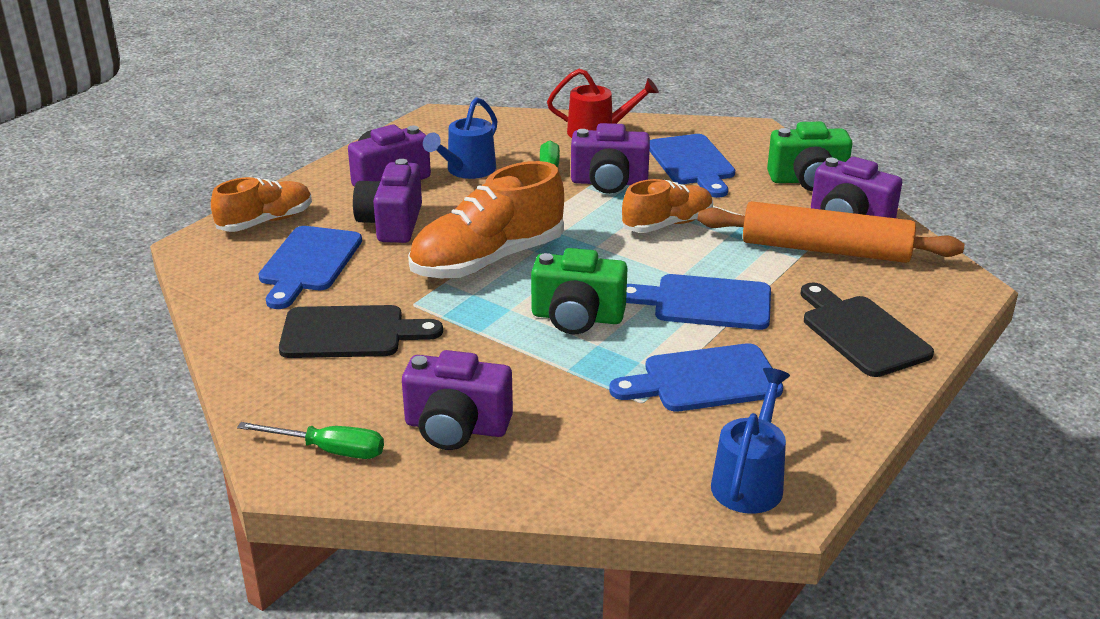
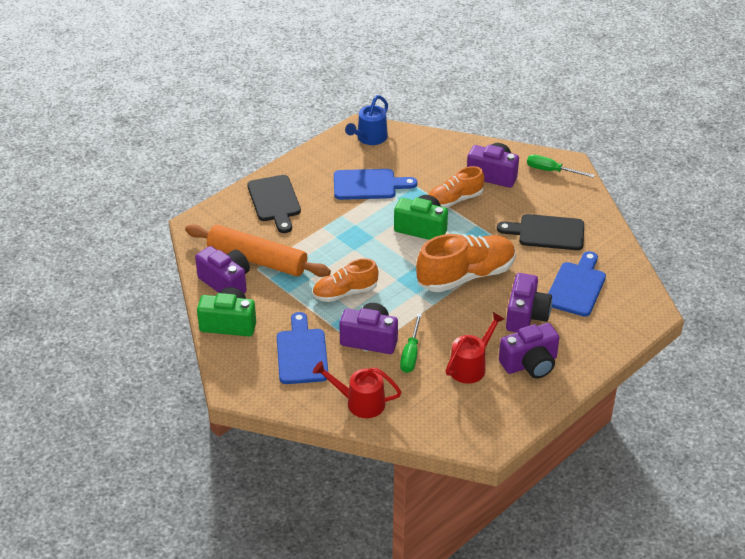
camera: 170 degrees left, 10 degrees up
orange shoe [211,177,312,232] -> orange shoe moved to [428,166,484,208]
blue watering can [423,97,498,179] -> red watering can [446,312,504,384]
blue cutting board [626,274,771,330] -> none

